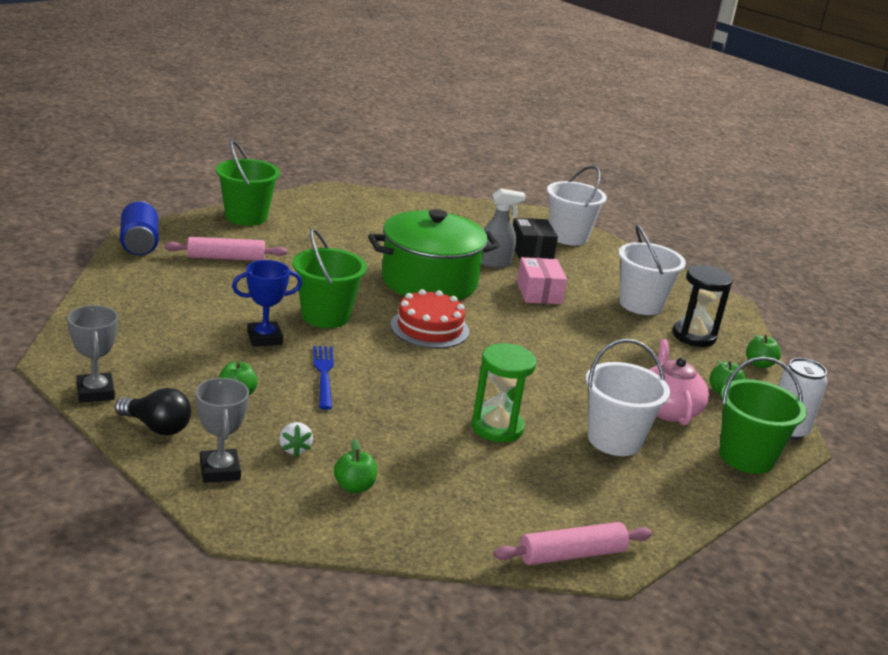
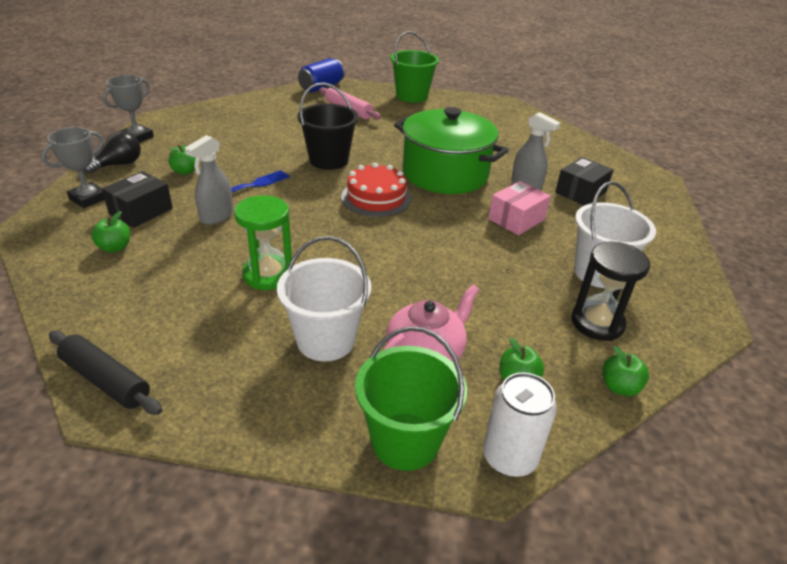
camera: 55 degrees right, 10 degrees up
black light bulb [115,388,191,435] -> black light bulb turned 120 degrees counterclockwise [83,131,141,174]
blue trophy [232,260,302,347] -> none
white strawberry [279,422,313,457] -> black box [102,171,173,228]
green bucket [292,228,367,328] -> black bucket [297,83,359,170]
pink rolling pin [493,522,652,565] -> black rolling pin [49,331,162,415]
white bucket [547,166,607,246] -> none
none -> grey spray bottle [185,135,233,225]

